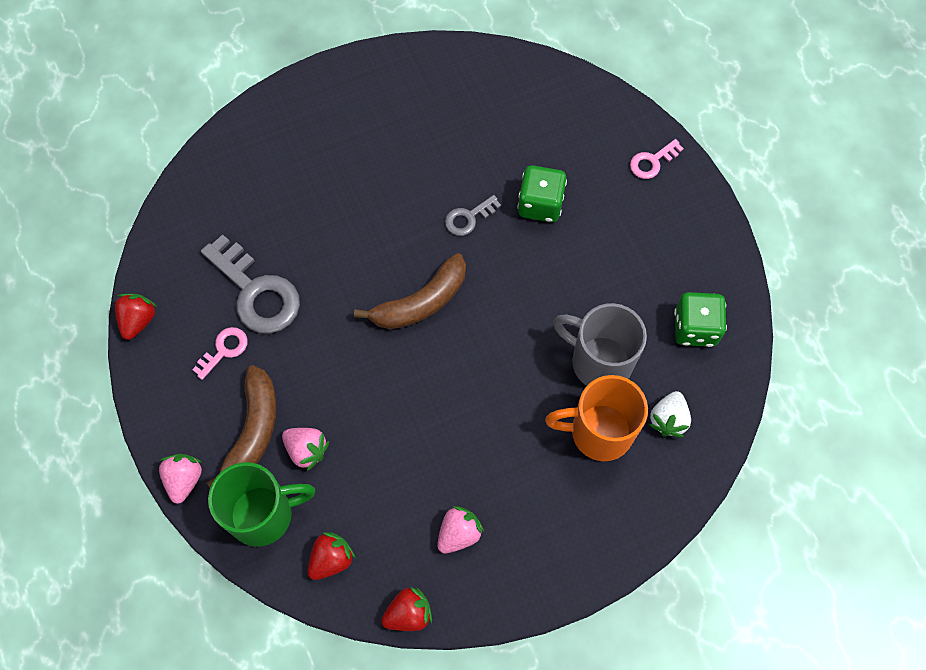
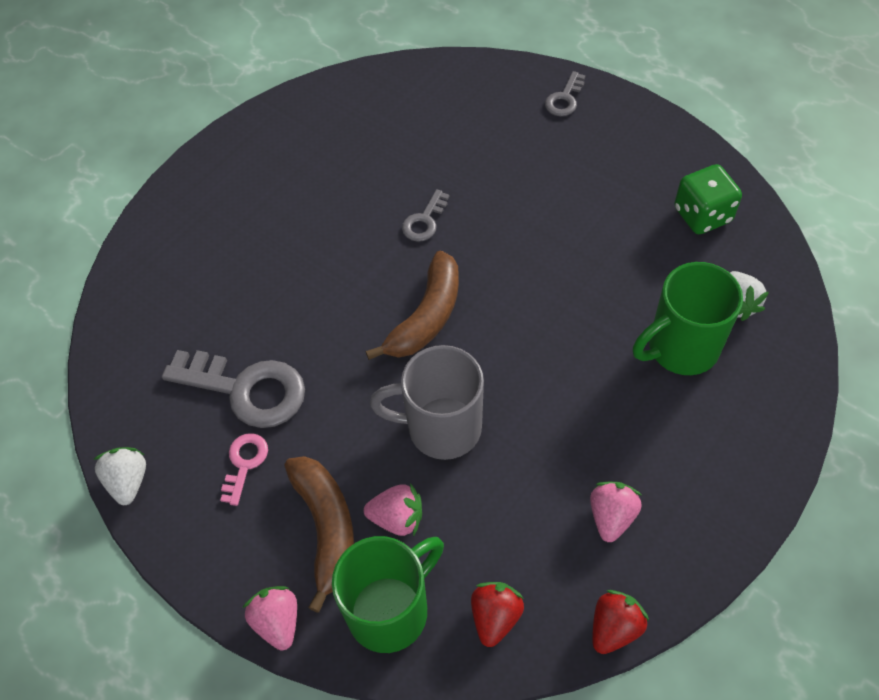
camera: 25 degrees left, 10 degrees down
red strawberry [115,294,157,340] -> white strawberry [93,447,146,505]
green dice [517,165,567,222] -> none
orange mug [545,375,648,462] -> green mug [633,262,743,375]
grey mug [553,303,647,386] -> grey mug moved to [370,345,484,460]
pink key [630,139,684,179] -> grey key [545,71,586,116]

